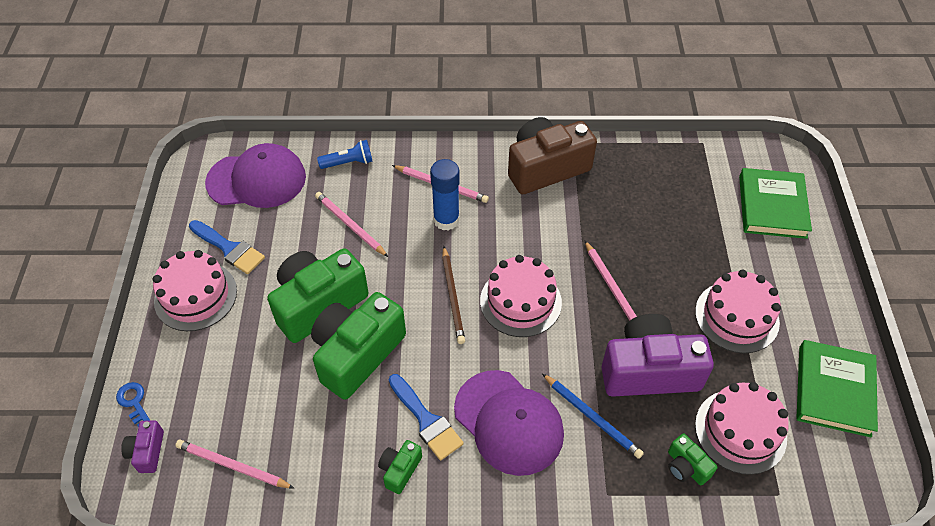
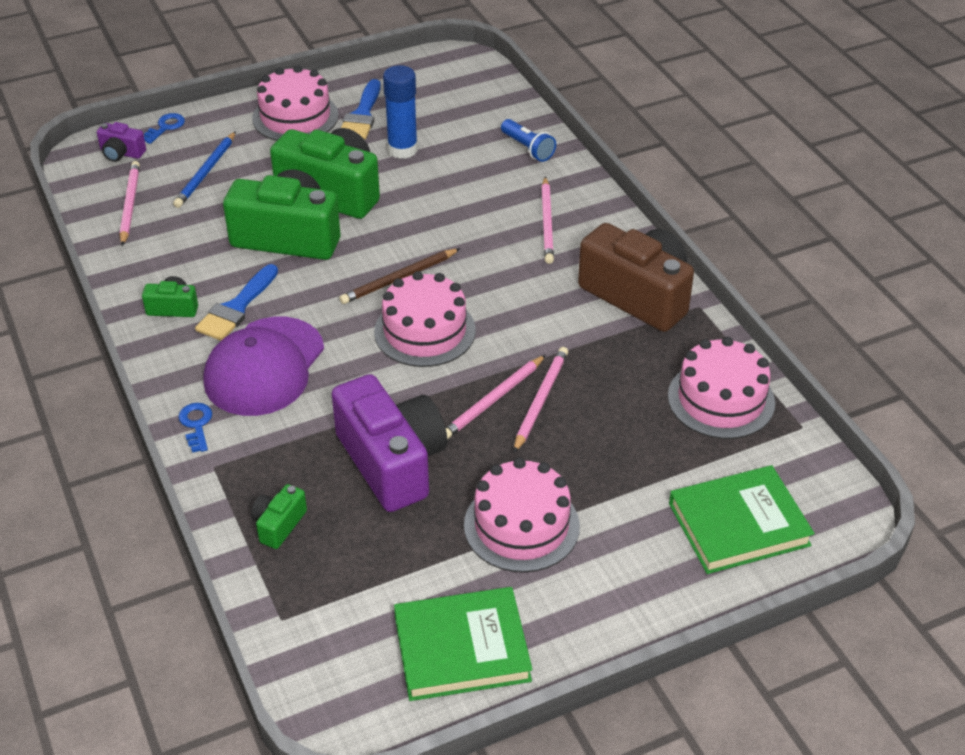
camera: 65 degrees right, 10 degrees down
purple camera [121,420,164,473] -> purple camera turned 135 degrees counterclockwise [97,122,146,162]
purple cap [205,143,306,208] -> none
pink pencil [315,192,388,257] -> pink pencil moved to [514,347,568,453]
blue glue stick [430,159,460,231] -> blue glue stick moved to [383,65,418,159]
blue pencil [542,374,644,459] -> blue pencil moved to [173,131,236,208]
pink cake [695,382,789,475] -> pink cake moved to [668,337,775,439]
none -> blue key [178,403,212,453]

